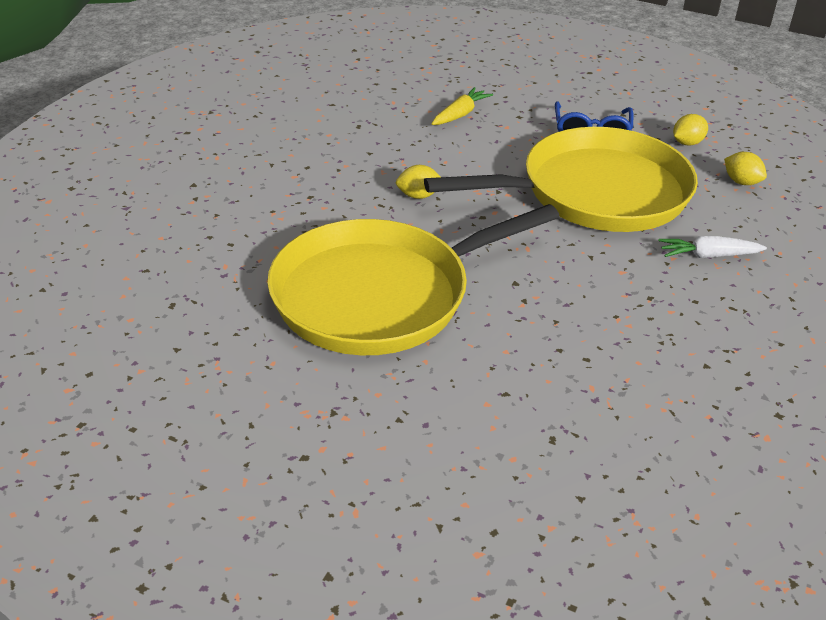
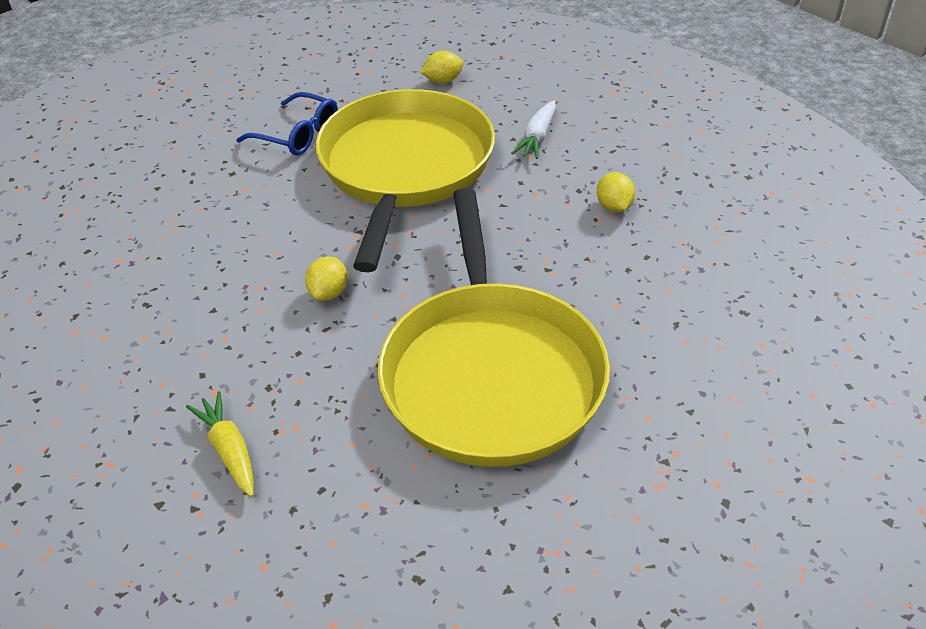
camera: 65 degrees left, 5 degrees up
yellow carrot [432,87,493,125] -> yellow carrot moved to [186,391,254,497]
yellow lemon [673,114,708,145] -> yellow lemon moved to [597,172,635,212]

